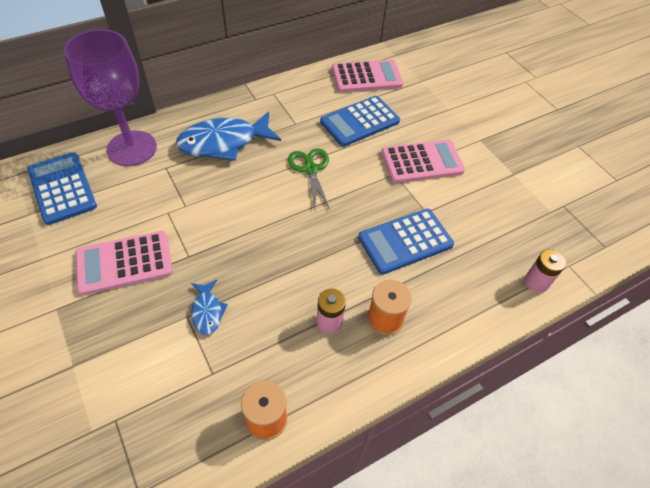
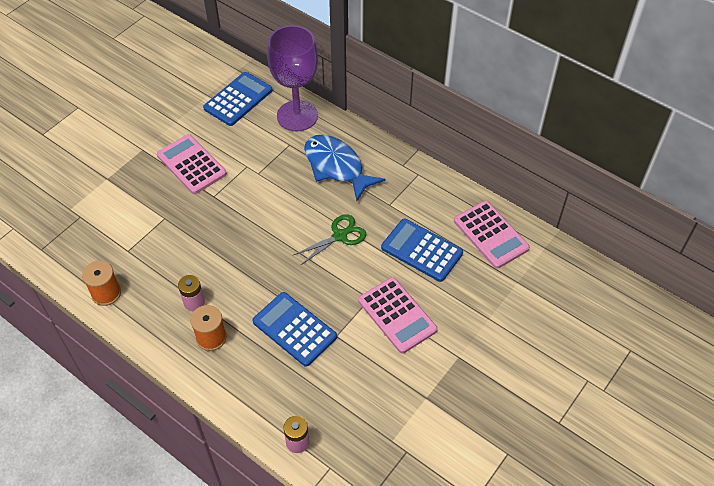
camera: 70 degrees right, 0 degrees up
blue fish [191,280,228,335] -> none

